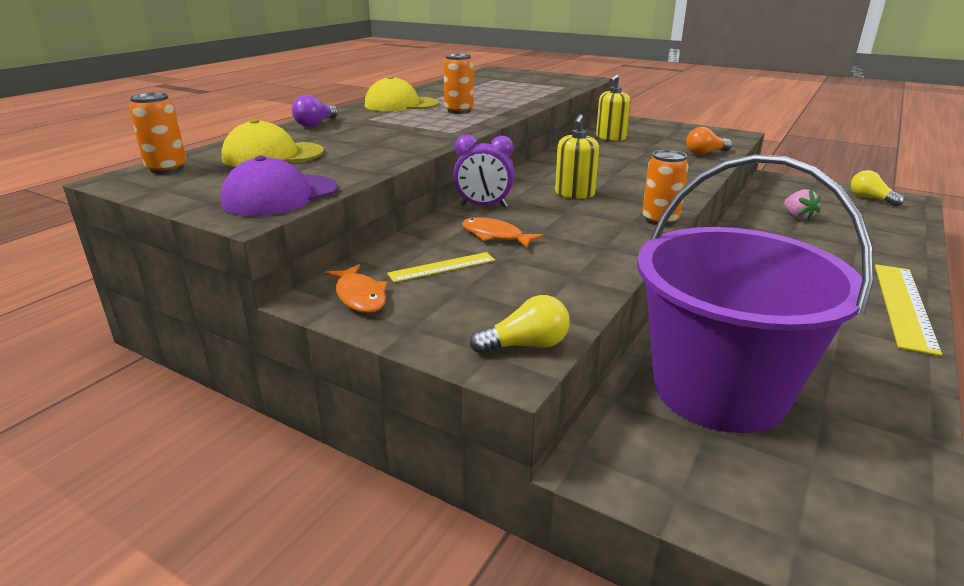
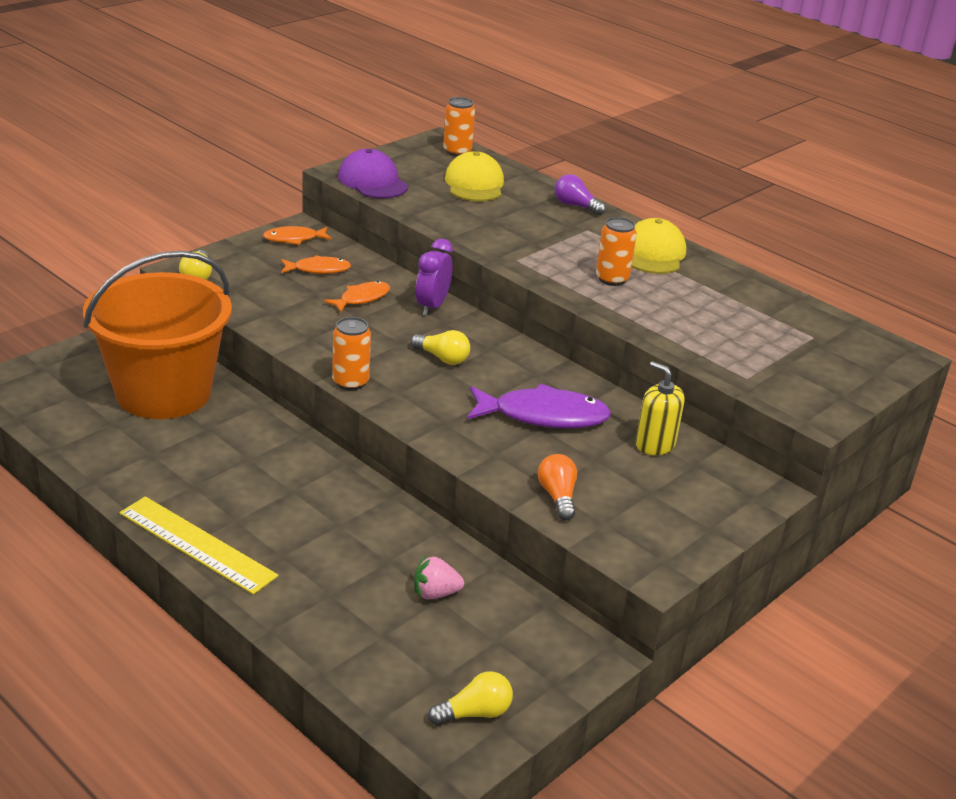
camera: 100 degrees right, 5 degrees up
yellow ruler [387,252,495,282] -> orange fish [281,255,351,274]
yellow soap dispenser [555,114,599,199] -> yellow light bulb [411,330,470,365]
purple bucket [637,154,873,433] -> orange bucket [83,251,232,419]
none -> purple fish [467,384,611,428]

